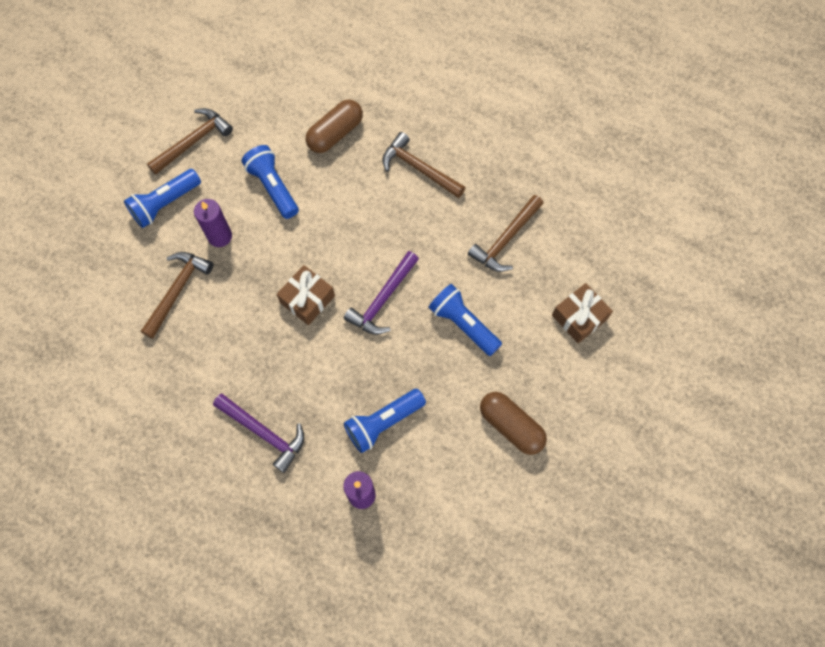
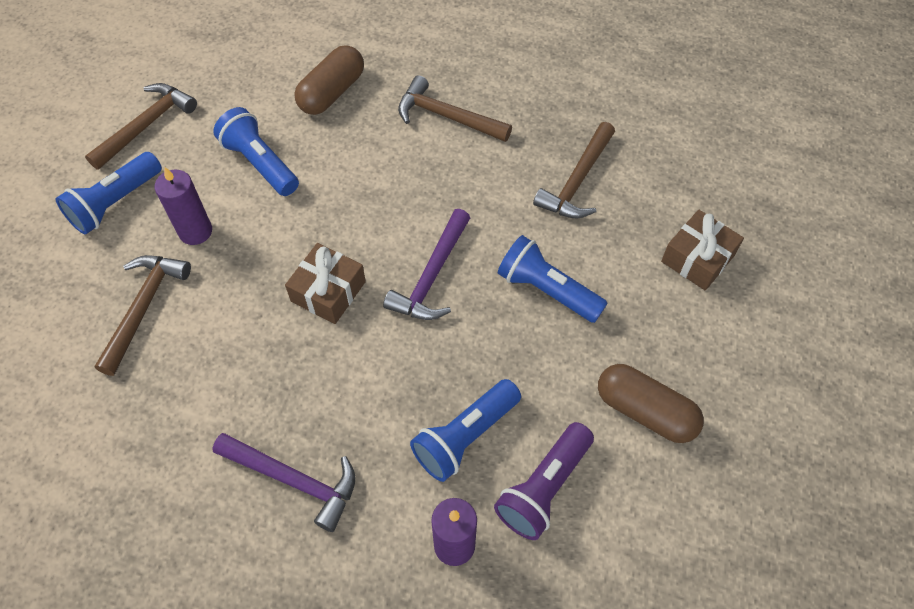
camera: 10 degrees left, 10 degrees down
none -> purple flashlight [494,422,594,540]

